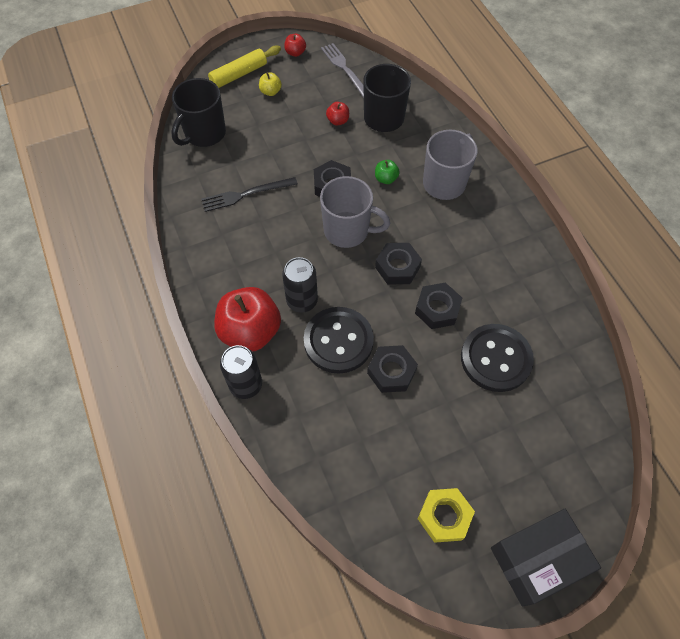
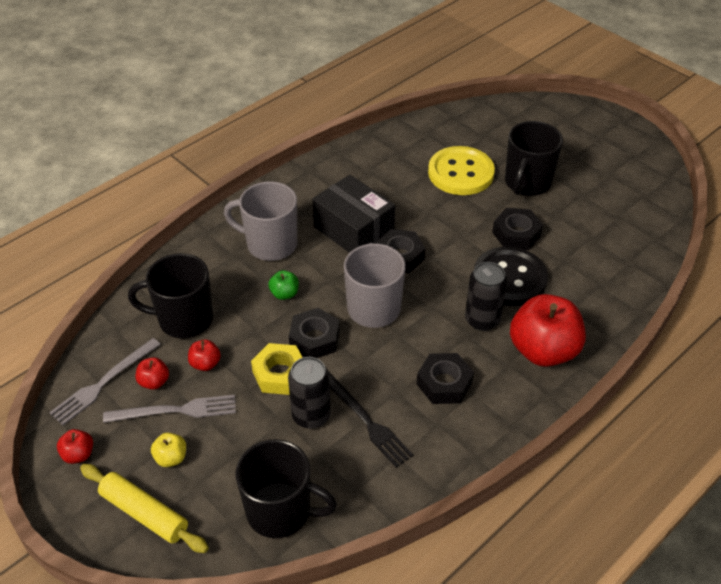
camera: 110 degrees left, 15 degrees down
black can [220,345,262,399] -> black can moved to [288,357,331,429]
black nut [415,282,462,329] -> black nut moved to [417,353,474,404]
yellow nut [418,488,475,543] -> yellow nut moved to [251,343,303,395]
black button [461,324,534,392] -> yellow button [428,146,495,195]
black box [491,509,601,607] -> black box moved to [312,175,395,253]
none -> grey fork [103,395,236,423]
none -> red apple [136,357,169,390]
none -> black mug [505,121,563,196]

